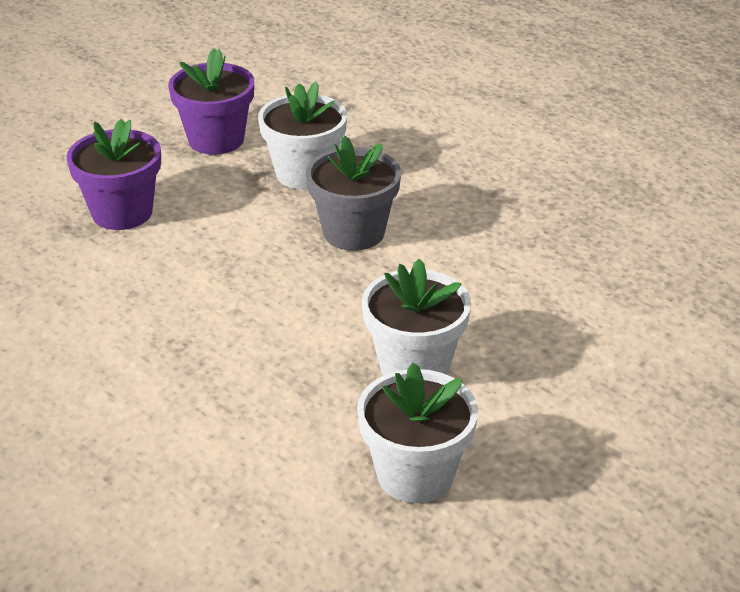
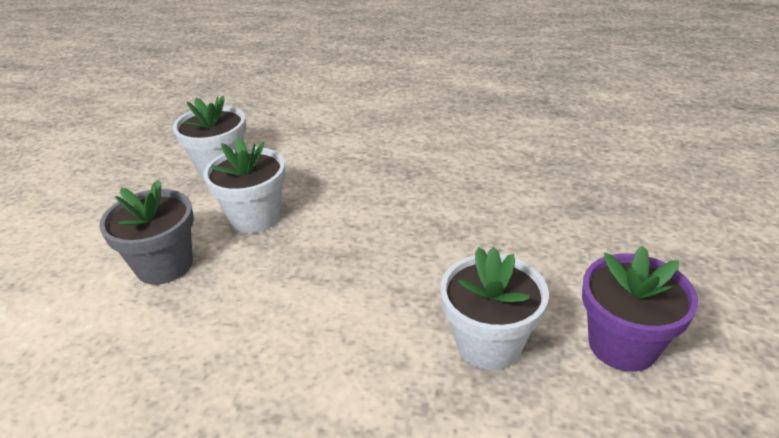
camera: 150 degrees right, 0 degrees up
purple flower pot [66,119,161,230] -> none
grey flower pot [306,135,401,251] -> grey flower pot moved to [99,180,194,285]

